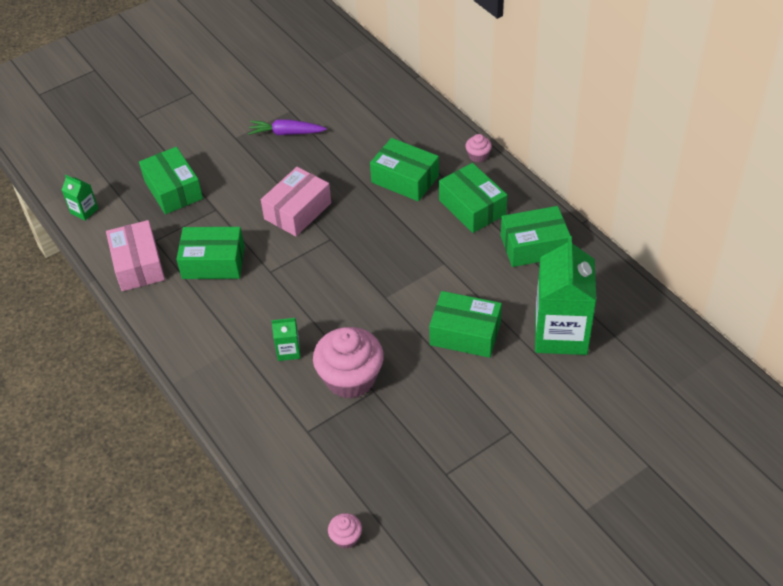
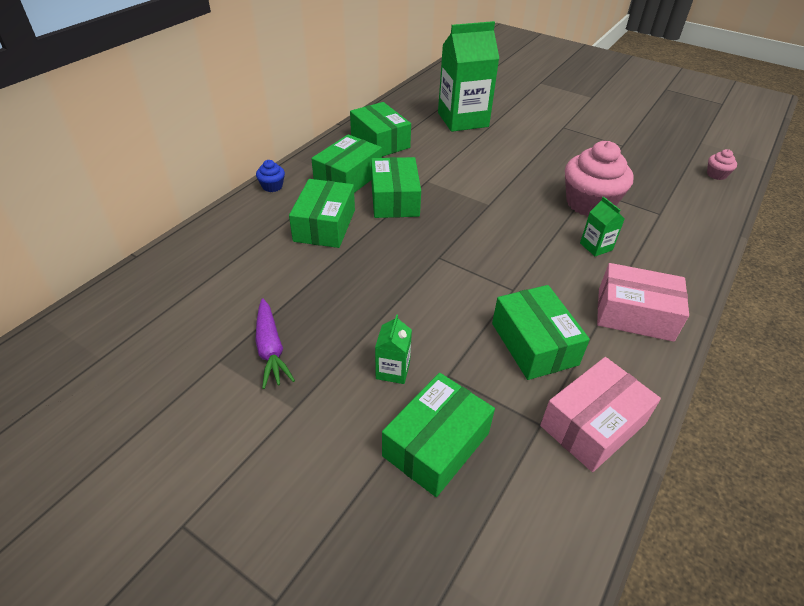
camera: 115 degrees left, 5 degrees down
green carton [62,175,98,221] -> green carton moved to [375,314,412,384]
pink box [261,167,331,236] -> pink box moved to [597,263,689,342]
green box [429,291,502,358] -> green box moved to [371,157,421,218]
pink cupcake [465,134,492,162] -> blue cupcake [256,160,285,192]

